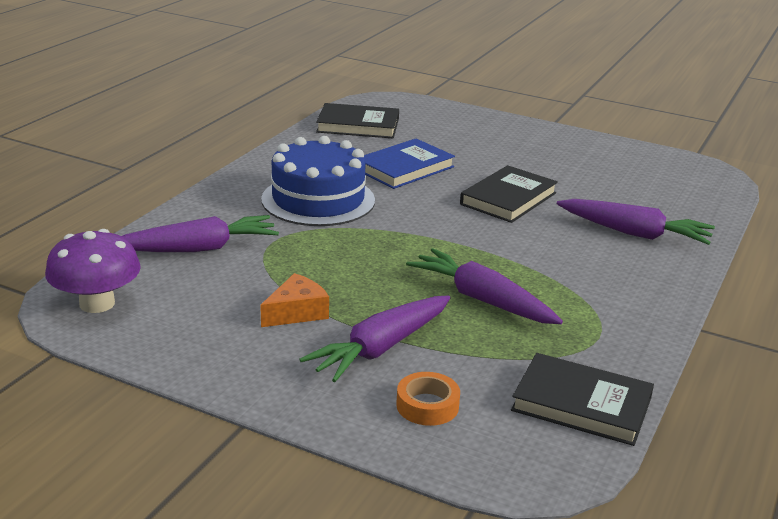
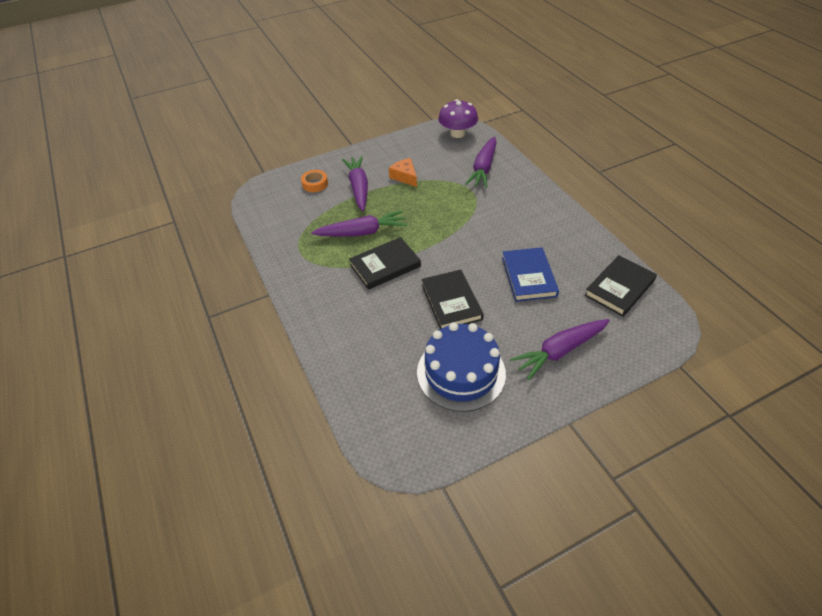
camera: 130 degrees right, 20 degrees up
orange cheese [260,273,329,327] -> orange cheese turned 150 degrees clockwise [389,158,417,187]
blue cake [261,136,375,226] -> blue cake moved to [417,322,506,412]
black book [511,353,654,446] -> black book moved to [349,237,421,290]
purple carrot [557,199,715,245] -> purple carrot moved to [510,319,610,380]

